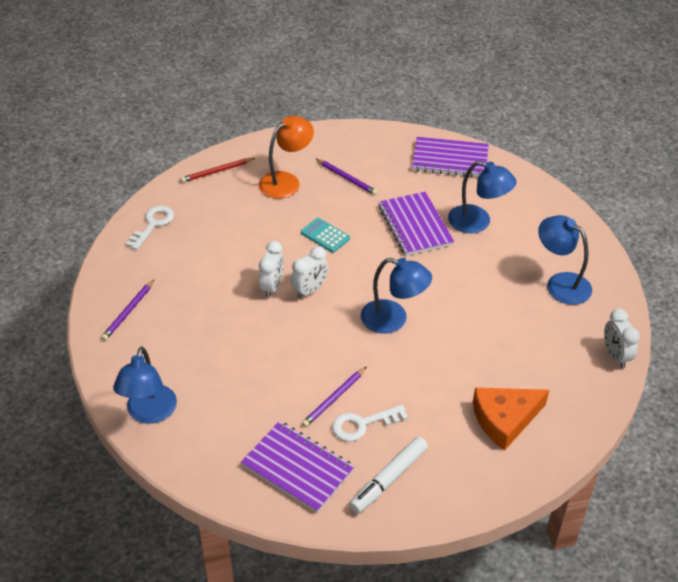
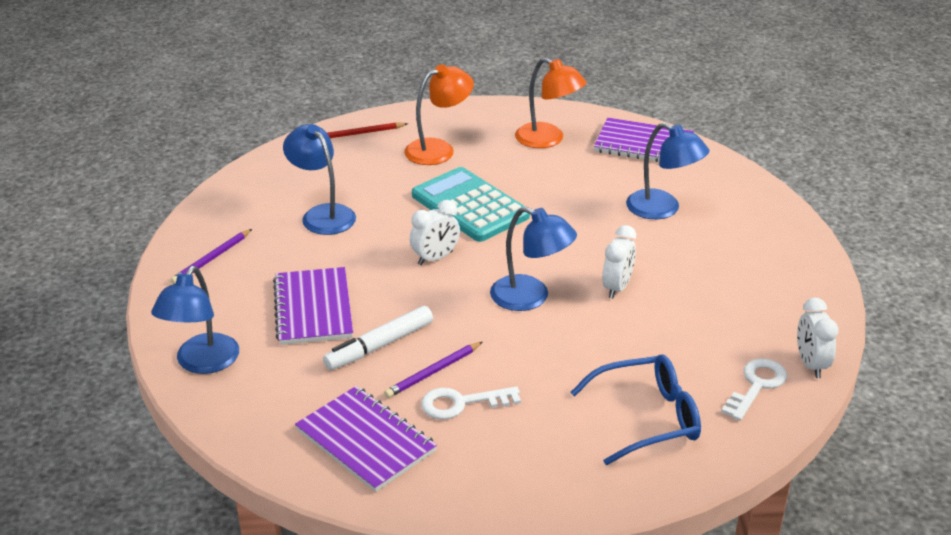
camera: 10 degrees right, 10 degrees down
white key [125,205,174,250] -> white key moved to [721,359,787,421]
white clock [259,241,284,298] -> white clock moved to [602,225,636,299]
turquoise calculator [301,218,350,253] -> turquoise calculator [412,167,530,242], size x2.03
purple pencil [316,159,378,195] -> none
white marker [349,436,428,514] -> white marker moved to [323,306,433,370]
purple notebook [378,192,454,256] -> purple notebook moved to [273,267,353,345]
orange cheese [473,388,549,451] -> blue glasses [570,355,701,465]
blue lamp [538,215,592,305] -> blue lamp moved to [283,124,356,235]
none -> orange lamp [515,58,587,148]

